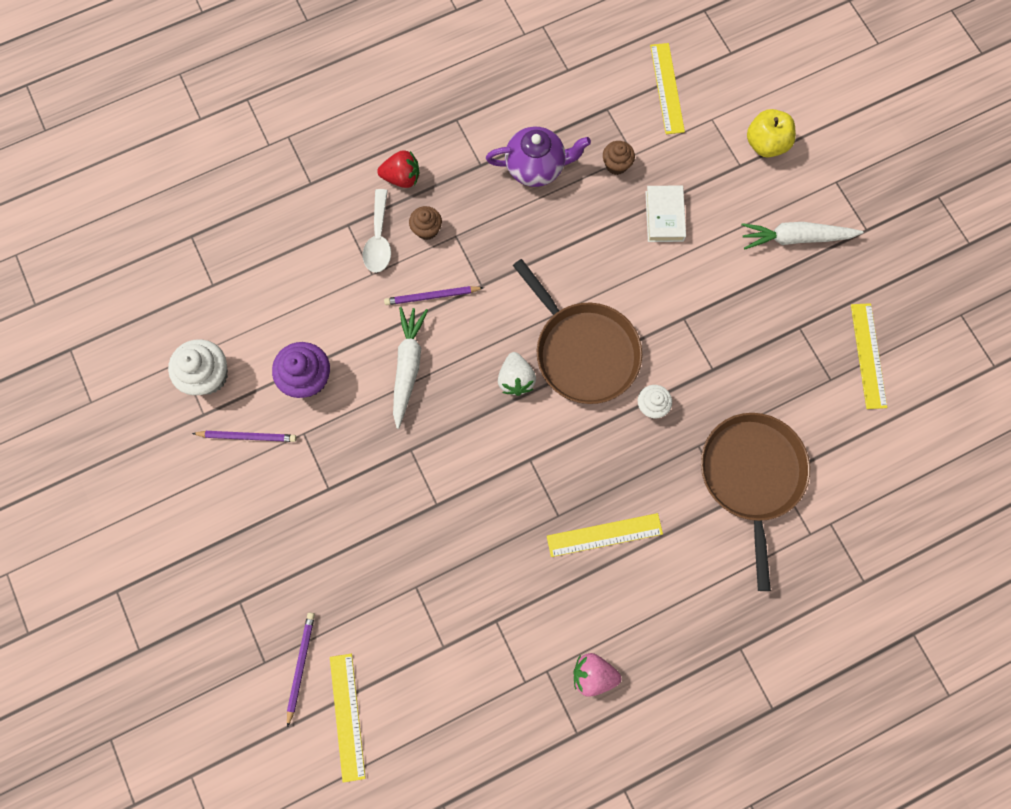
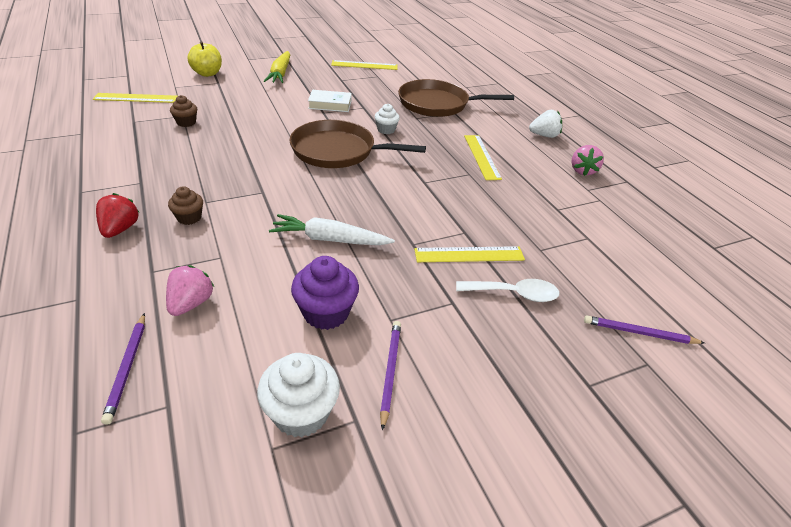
camera: 90 degrees left, 35 degrees down
yellow ruler [330,654,366,783] -> yellow ruler moved to [414,246,525,262]
white spoon [363,189,391,273] -> white spoon moved to [456,279,559,302]
purple pencil [384,286,484,305] -> purple pencil moved to [101,313,145,425]
purple teapot [486,127,591,187] -> none
white strawberry [498,352,536,396] -> white strawberry moved to [529,110,562,138]
brown pan [513,259,642,404] -> brown pan turned 135 degrees counterclockwise [289,120,426,168]
white book [645,186,686,242] -> white book moved to [308,90,352,112]
white carrot [741,222,864,250] -> yellow carrot [264,51,290,83]
none -> pink strawberry [166,265,214,316]

